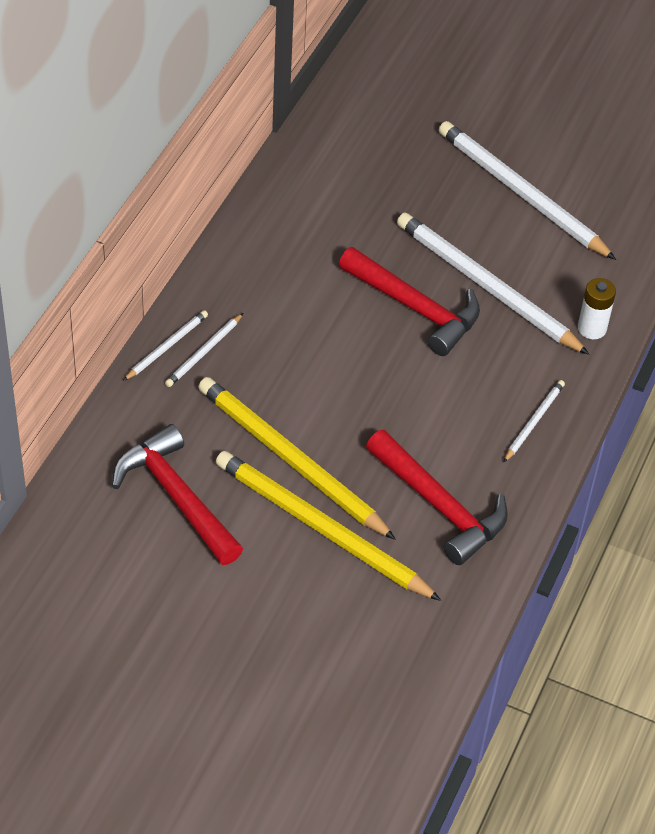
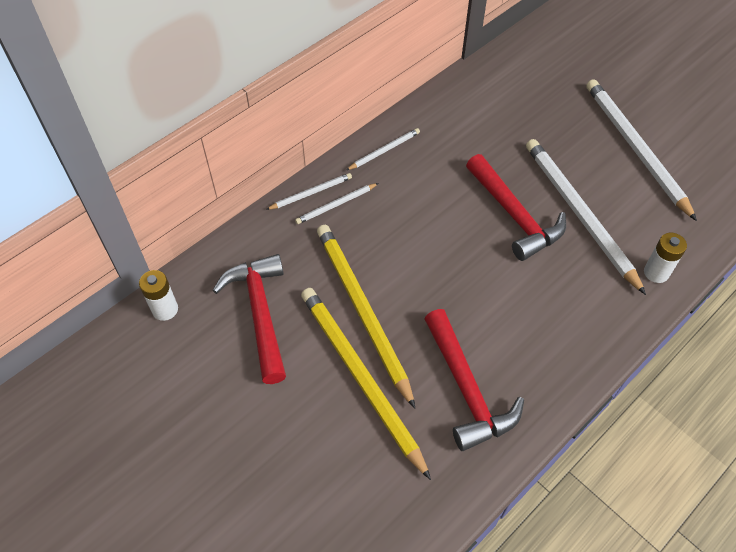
camera: 25 degrees right, 5 degrees up
white pencil [504,380,565,462] -> white pencil moved to [346,128,420,170]
none -> white battery [139,270,178,321]

